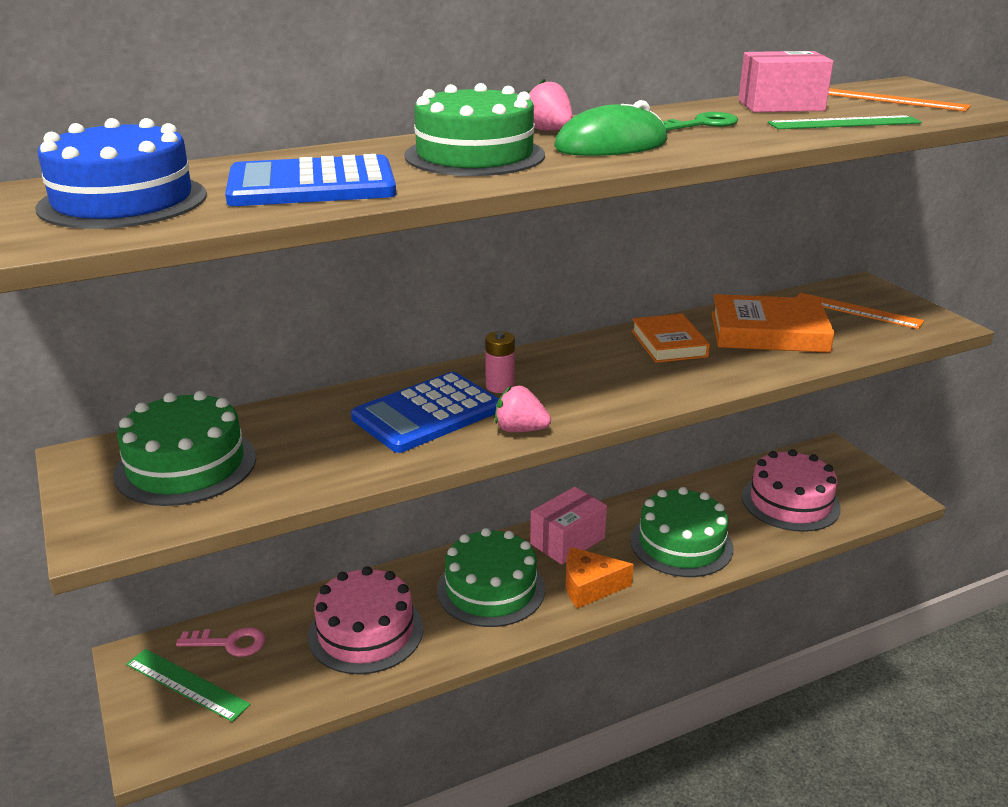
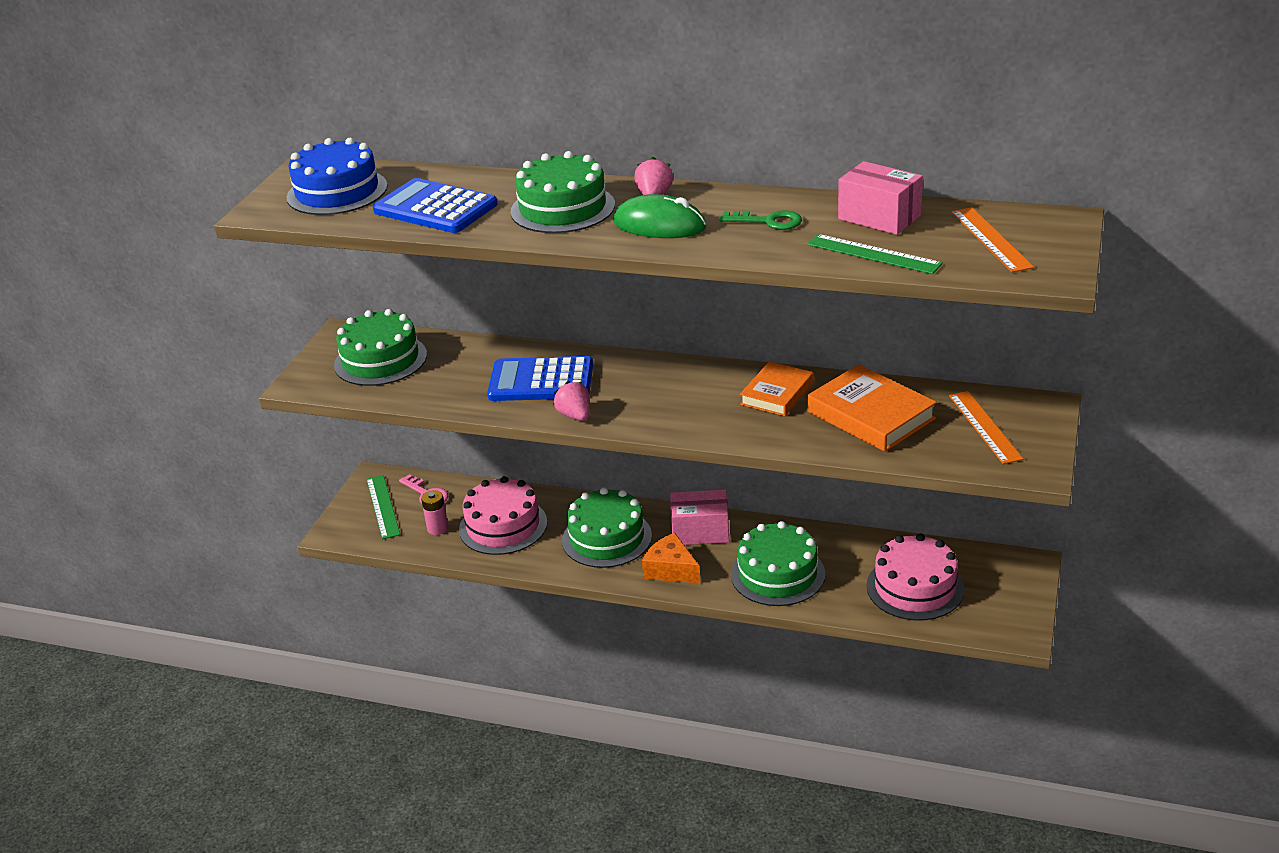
camera: 45 degrees right, 5 degrees up
pink battery [485,331,515,393] -> pink battery moved to [421,490,448,535]

